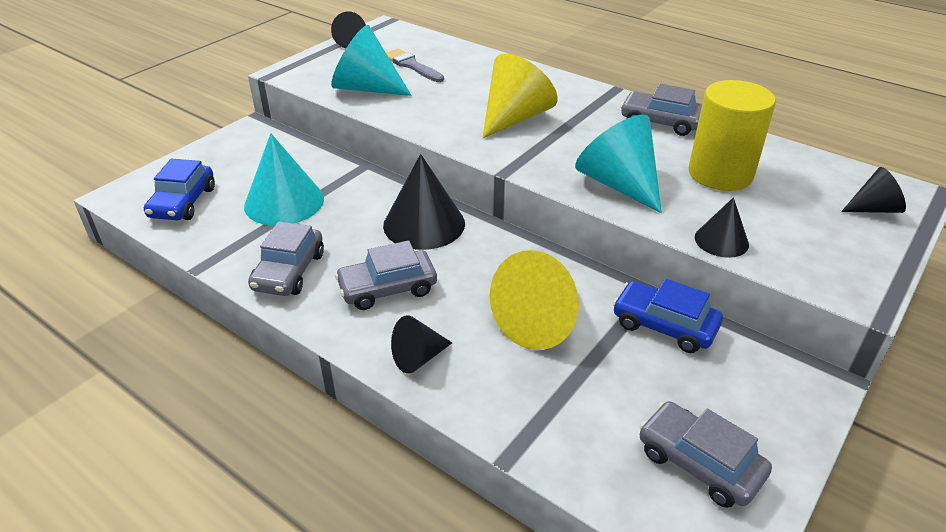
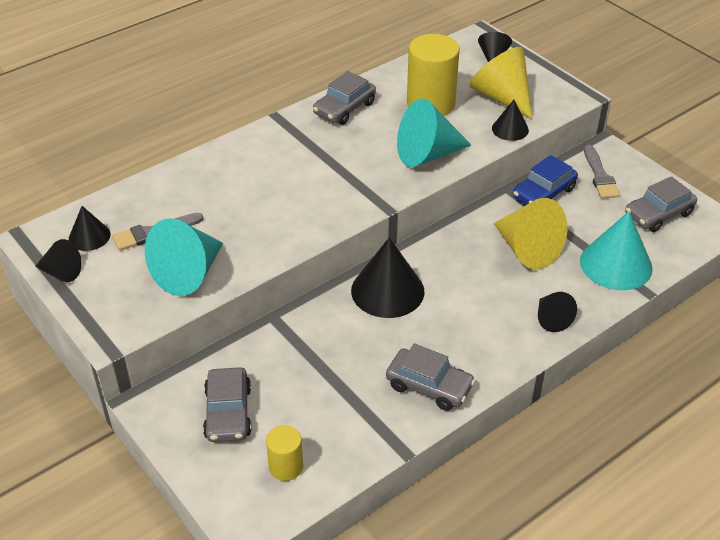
camera: 75 degrees left, 5 degrees up
blue car [144,159,215,220] -> yellow cylinder [266,425,303,481]
turquoise cone [244,133,324,226] -> turquoise cone moved to [580,211,653,290]
grey car [335,240,437,310] -> grey car moved to [203,367,251,442]
yellow cone [483,53,558,138] -> yellow cone moved to [469,47,532,119]
none -> black cone [69,206,110,251]
none -> grey brush [584,145,620,199]

